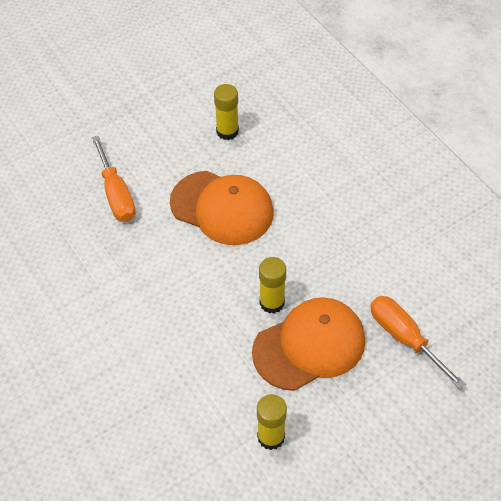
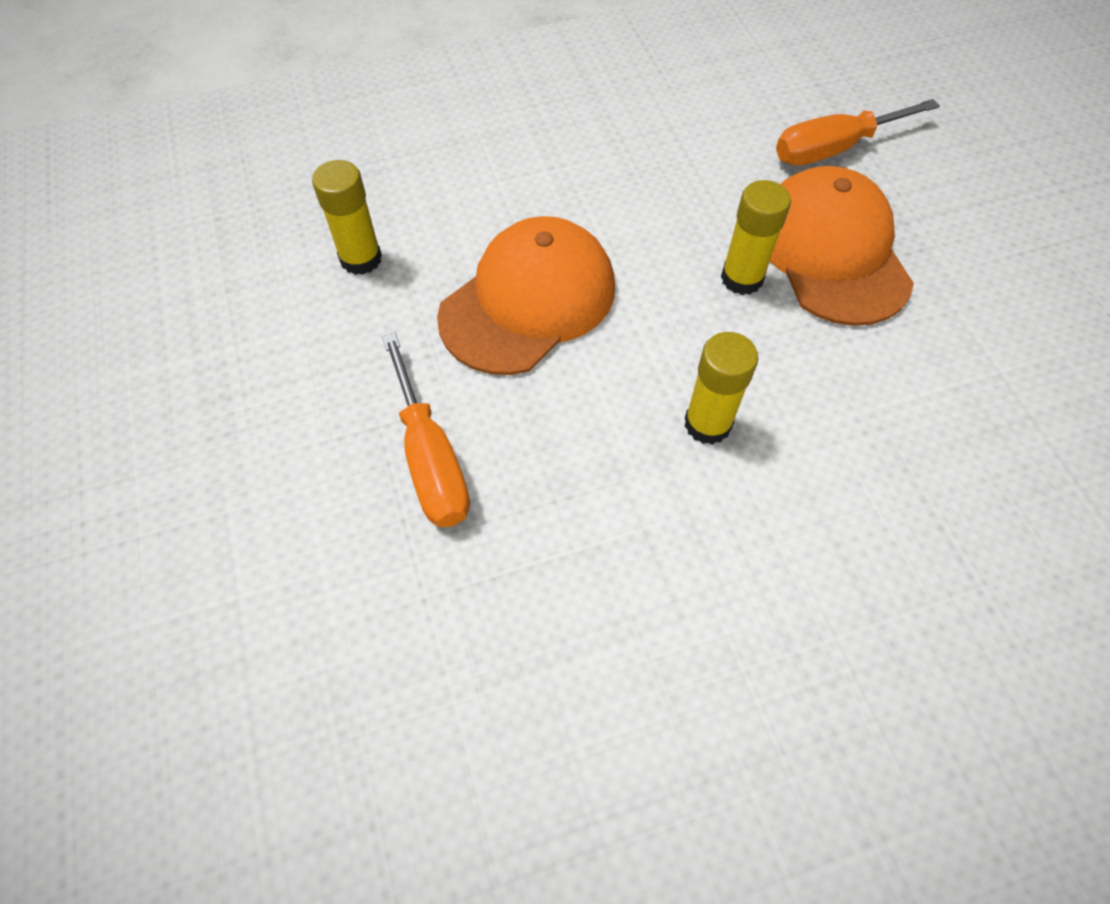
camera: 75 degrees left, 5 degrees up
orange screwdriver [92,136,136,222] -> orange screwdriver turned 75 degrees clockwise [382,333,470,527]
yellow glue stick [257,394,287,450] -> yellow glue stick moved to [685,332,758,445]

